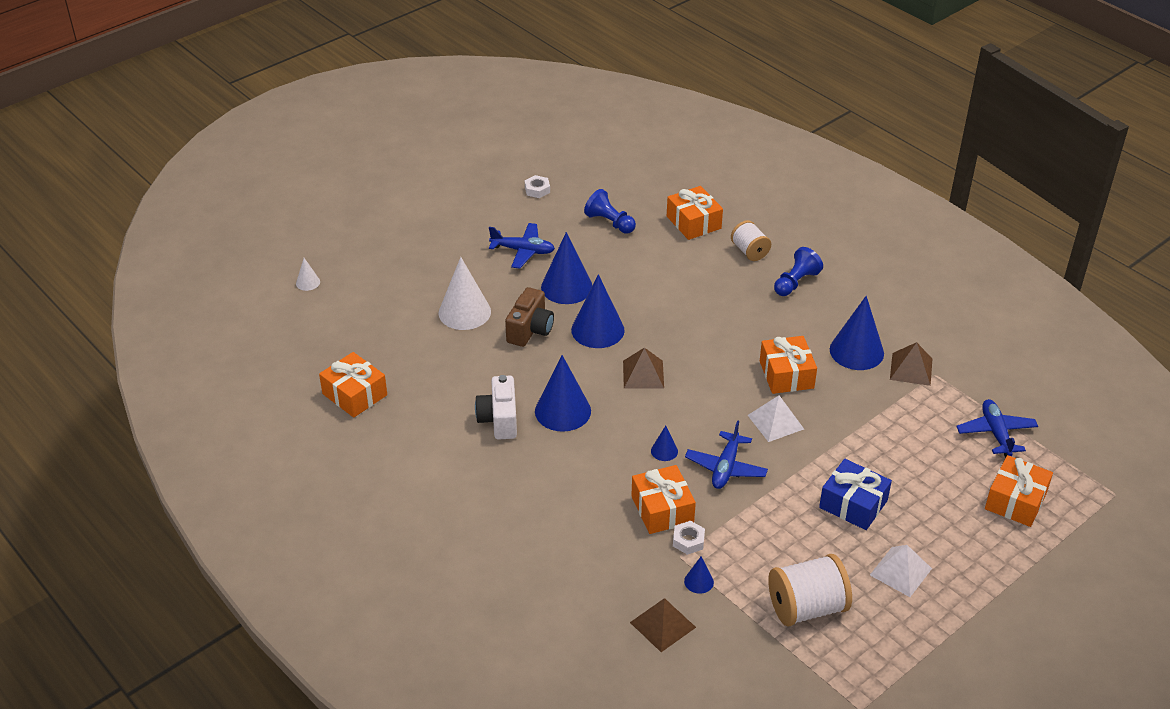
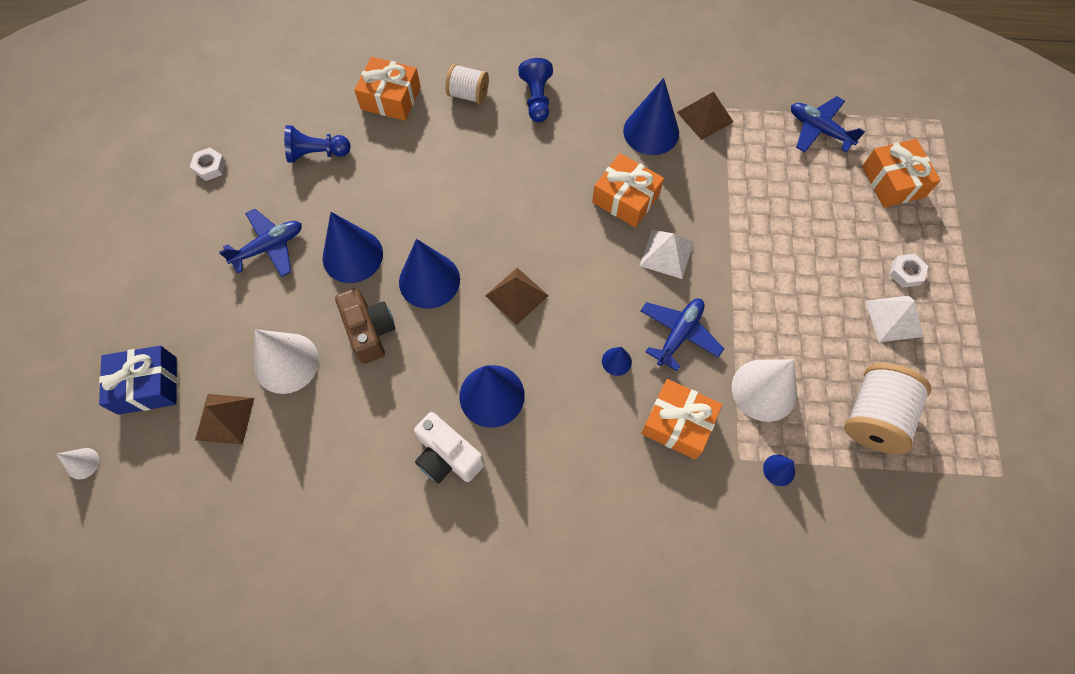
camera: 45 degrees left, 25 degrees up
orange gift [319,352,387,418] -> none
brown pyramid [630,598,696,652] -> brown pyramid moved to [195,394,254,445]
white nut [673,521,705,555] -> white nut moved to [889,254,928,288]
blue plane [685,420,768,489] -> blue plane turned 120 degrees counterclockwise [641,298,724,371]
blue gift [819,459,892,530] -> blue gift moved to [99,346,177,415]
none -> white cone [732,359,797,422]

